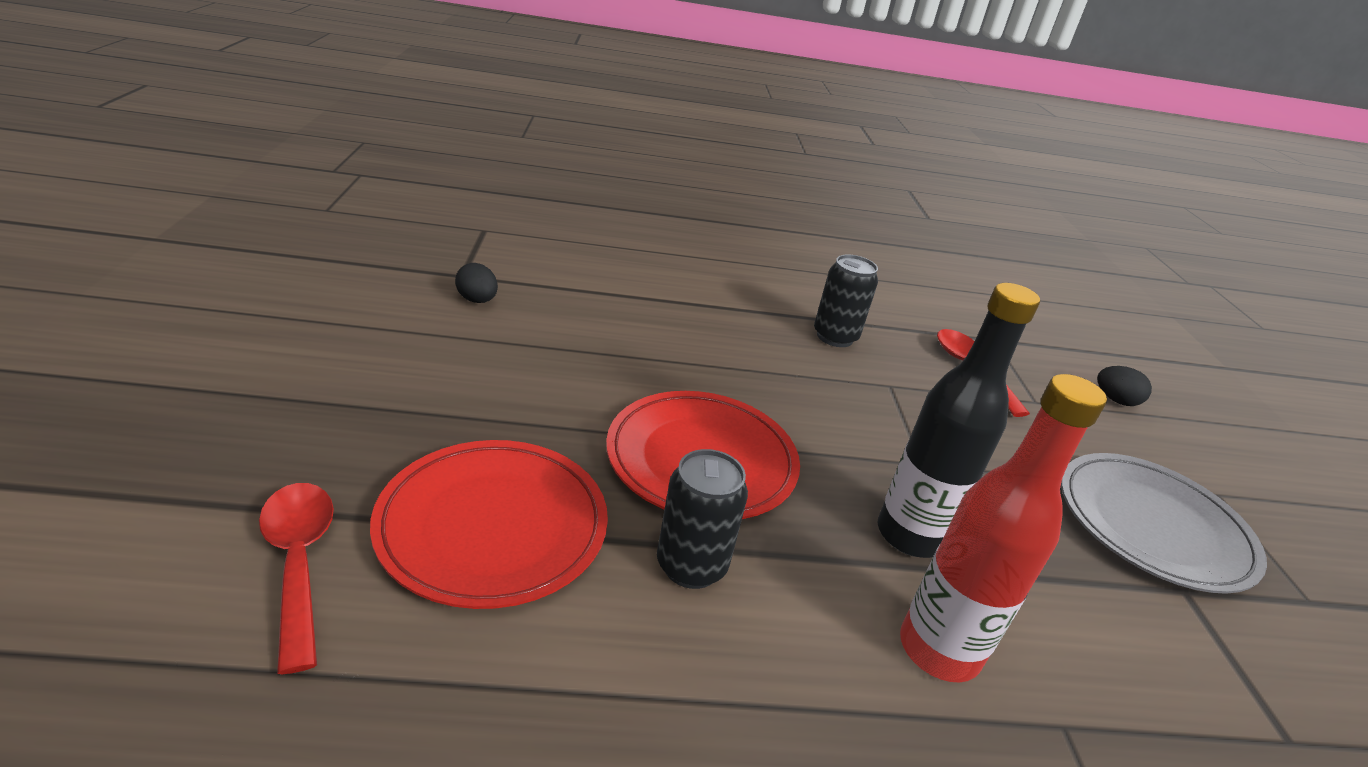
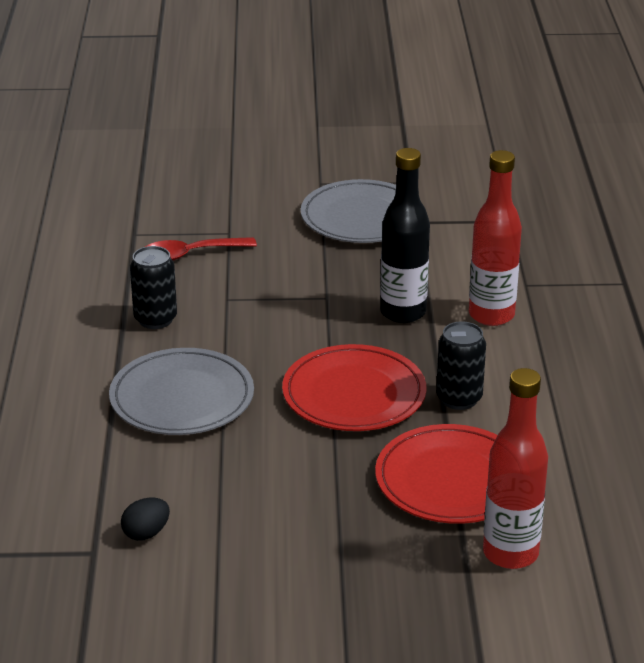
camera: 85 degrees left, 0 degrees up
red spoon [259,483,334,674] -> red bottle [483,368,548,569]
black egg [1097,366,1152,406] -> none
none -> grey plate [109,348,254,435]

